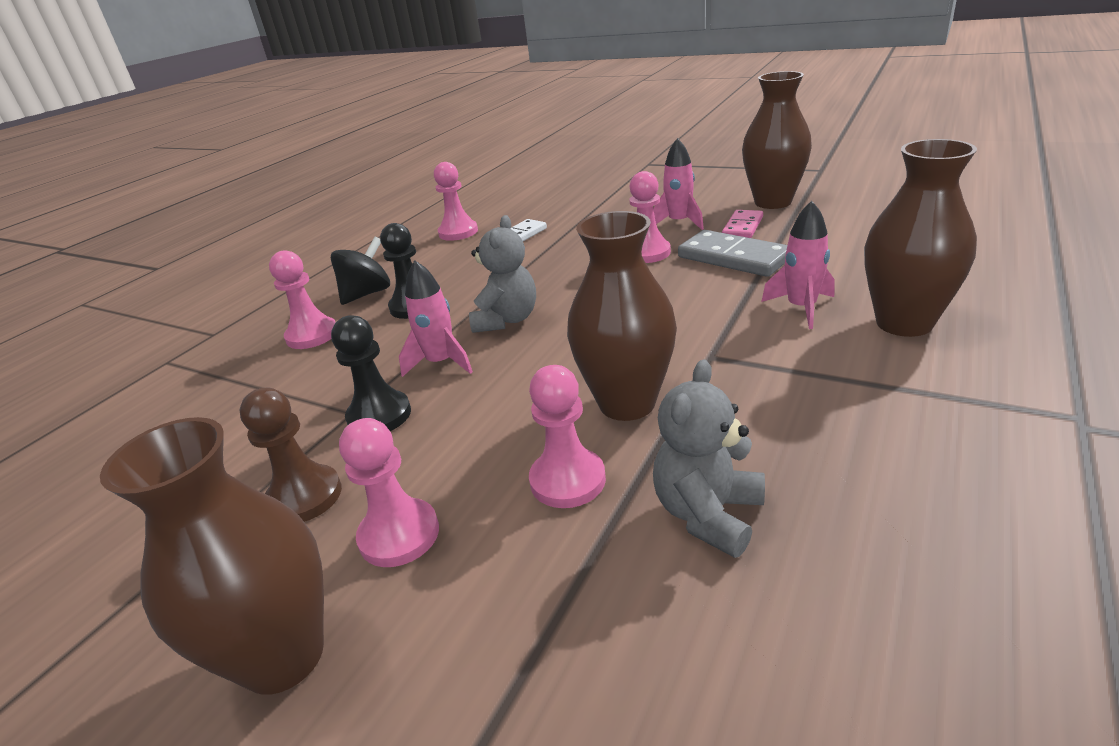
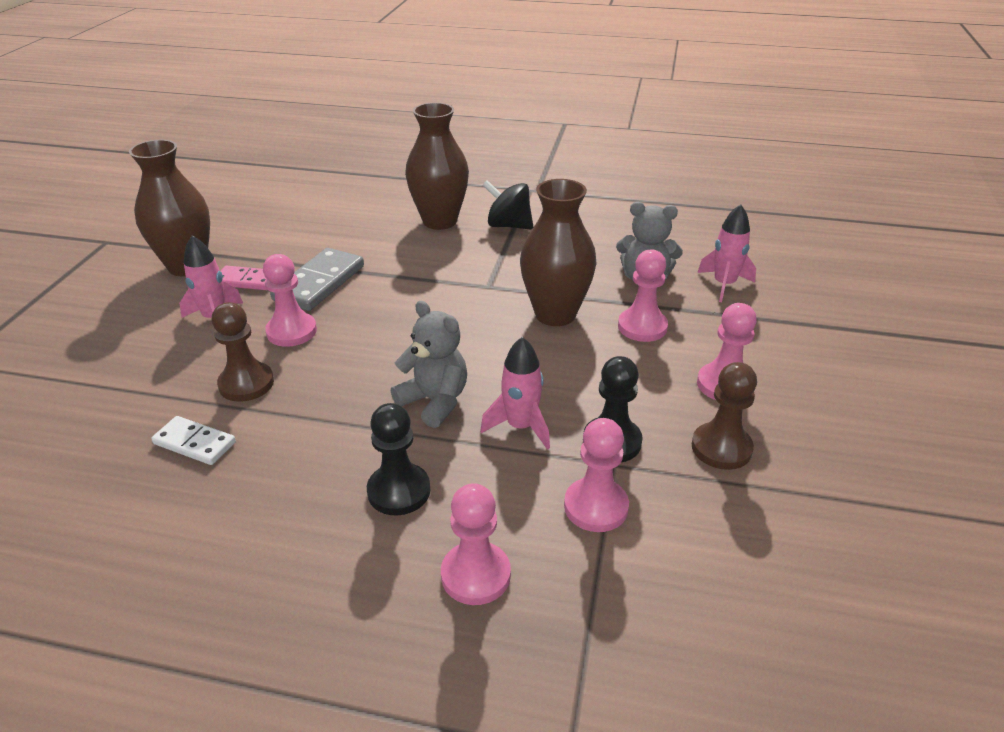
camera: 110 degrees left, 5 degrees up
brown vase [100,417,324,695] -> none
black spinning top [331,236,390,305] -> black spinning top moved to [483,180,533,230]
pink pawn [434,162,478,241] -> pink pawn moved to [564,418,629,532]
grey teddy bear [469,215,536,333] -> grey teddy bear turned 45 degrees clockwise [391,301,467,428]
pink rocket [761,201,834,329] -> pink rocket moved to [697,204,756,302]
none -> brown pawn [212,302,274,402]

